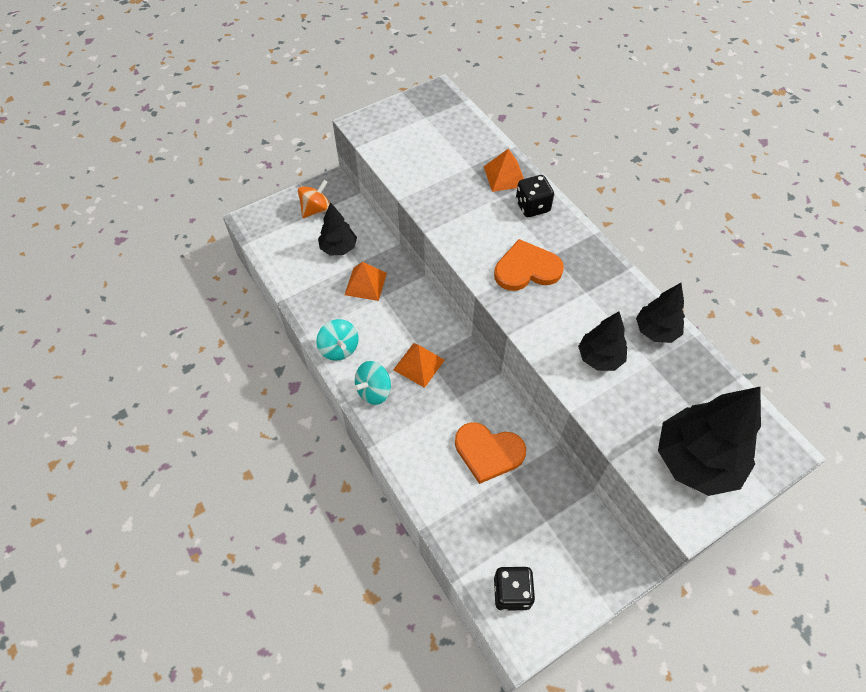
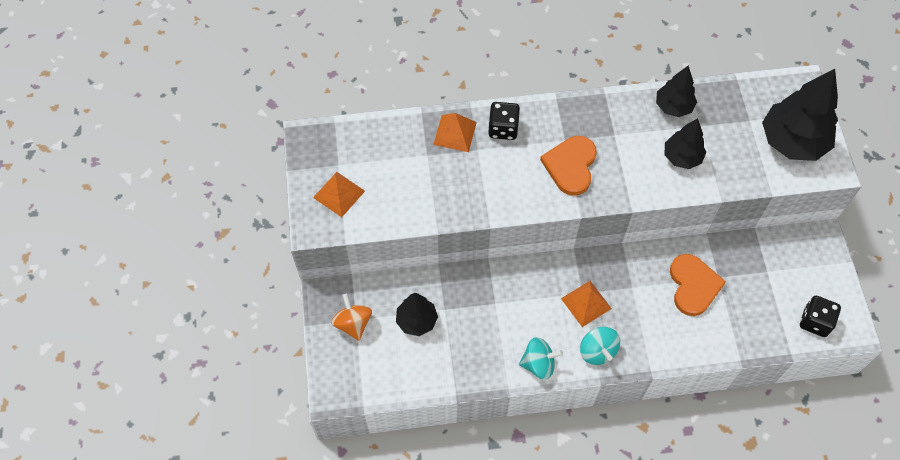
camera: 65 degrees left, 5 degrees up
orange pyramid [345,262,387,301] -> orange pyramid moved to [313,172,365,217]
orange heart [455,422,526,484] -> orange heart turned 45 degrees counterclockwise [670,254,726,316]

